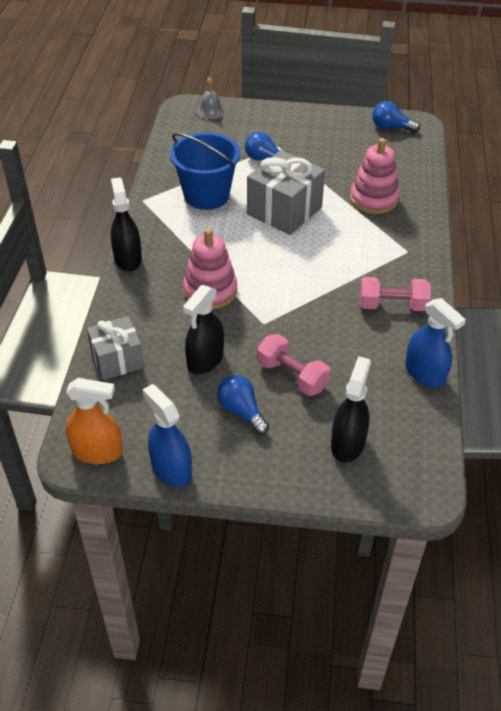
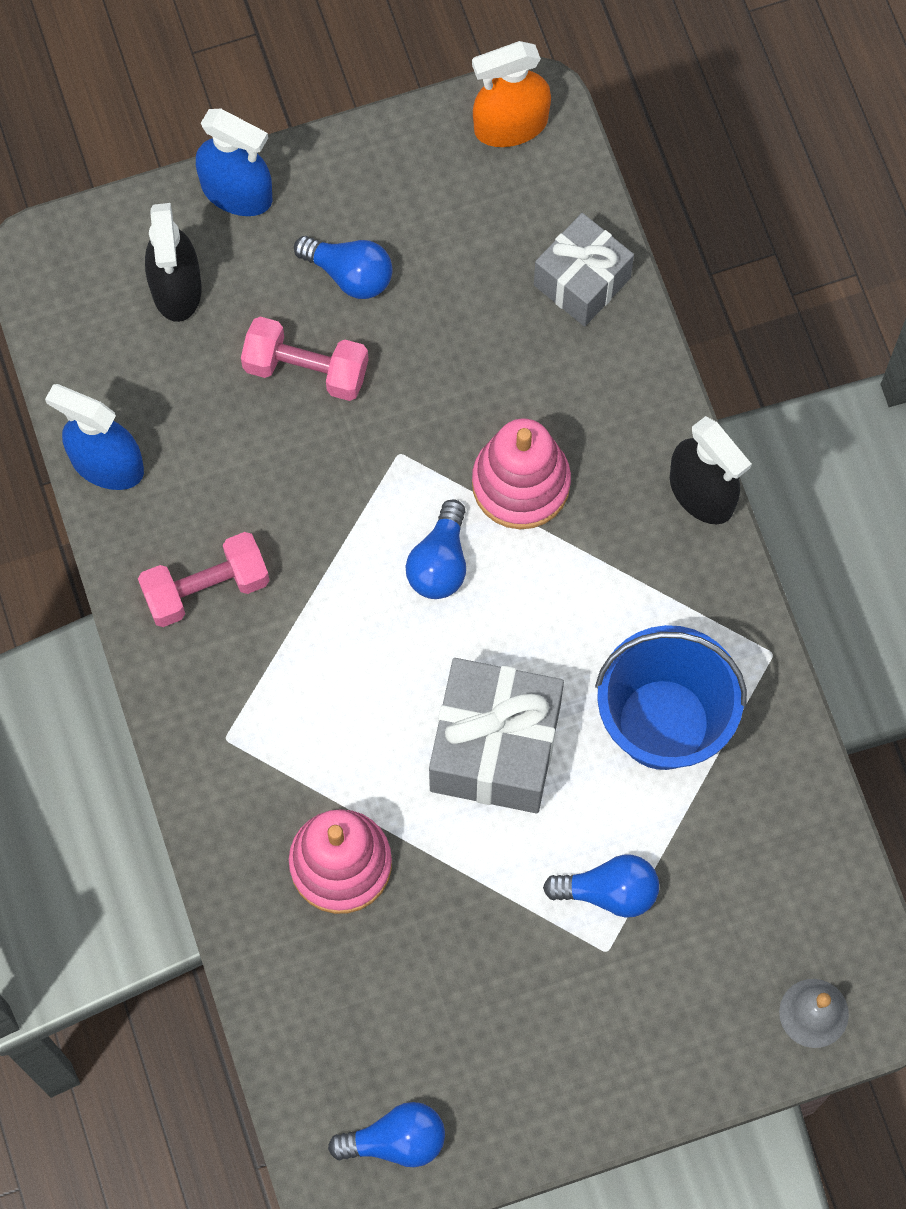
camera: 155 degrees right, 25 degrees up
blue spray bottle [142,384,192,487] -> blue spray bottle moved to [196,108,272,216]
black spray bottle [183,285,224,374] -> none
none -> blue light bulb [406,499,466,599]

